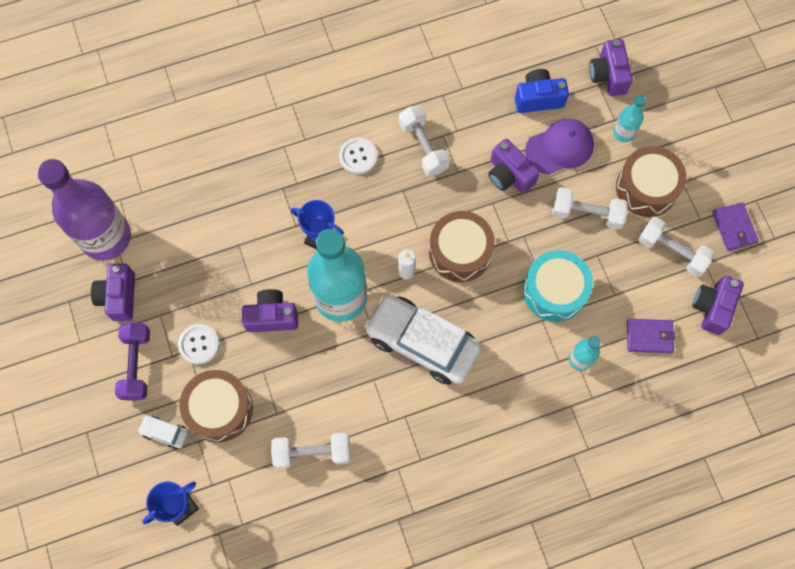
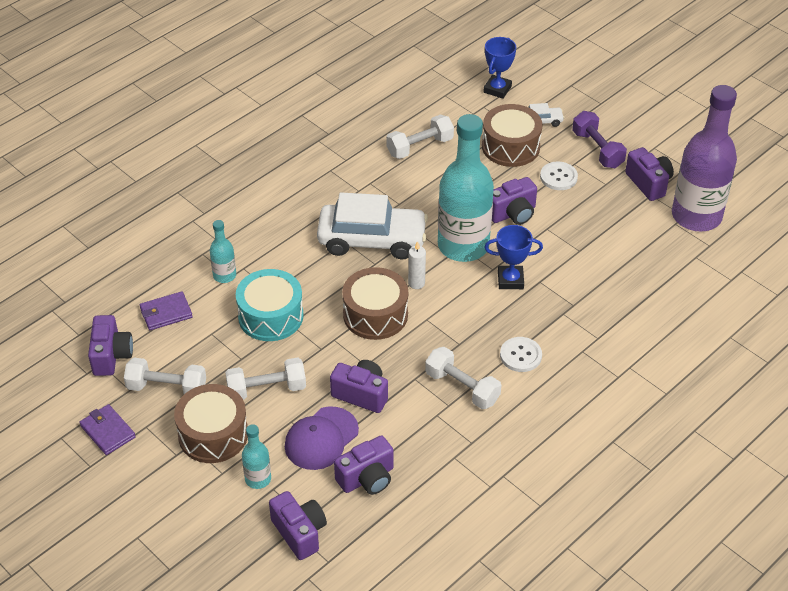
camera: 155 degrees right, 25 degrees down
blue camera [515,69,569,113] -> purple camera [334,435,394,495]

